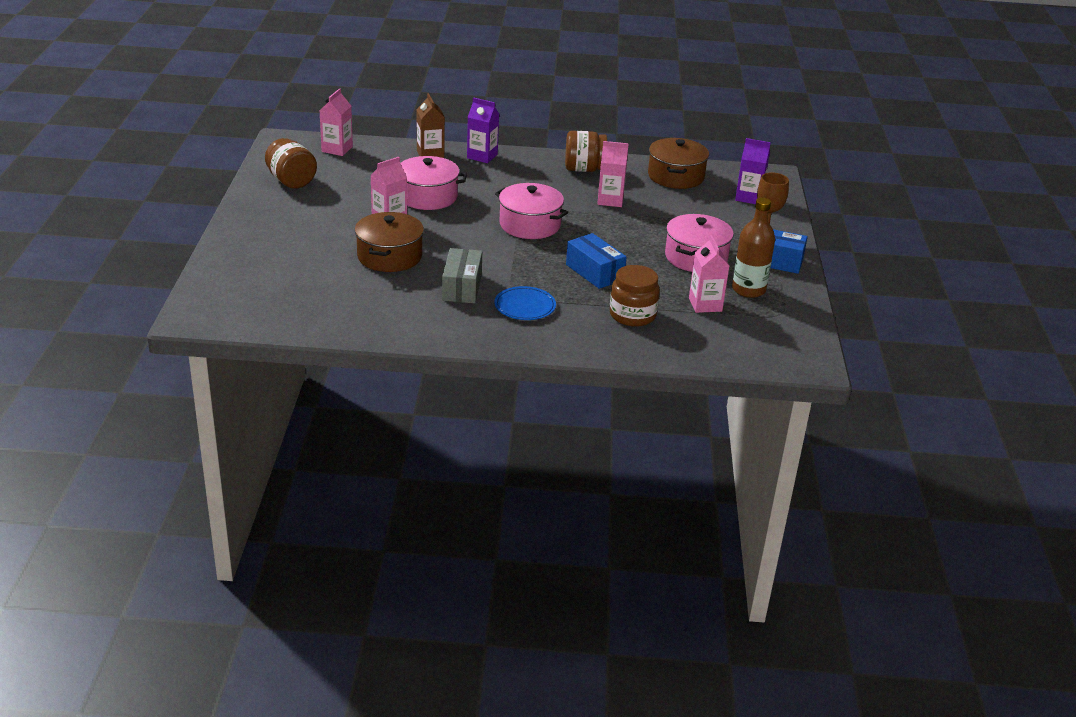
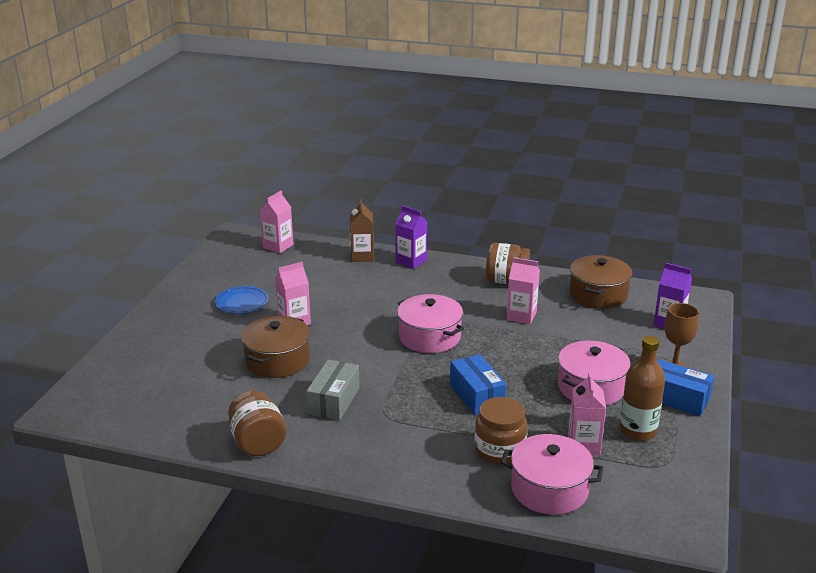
camera: 15 degrees right, 5 degrees down
brown jar [265,138,317,189] -> brown jar moved to [228,391,287,456]
pink pot [400,156,467,210] -> pink pot moved to [501,434,603,515]
blue plate [494,286,556,320] -> blue plate moved to [215,286,269,314]

